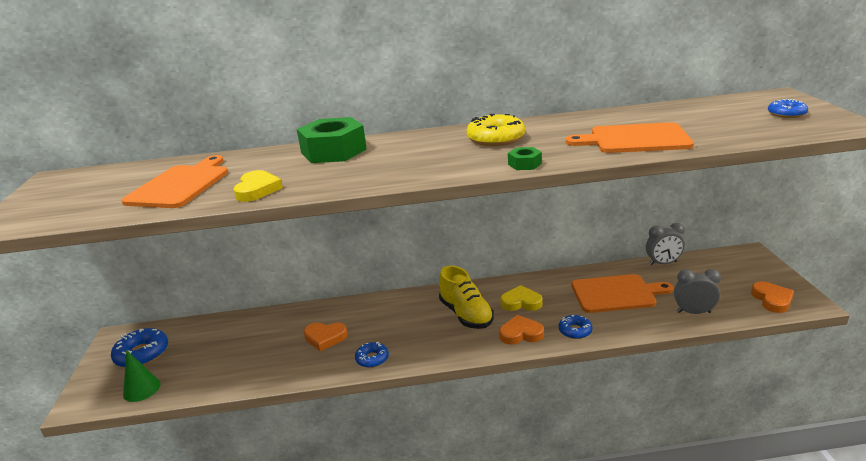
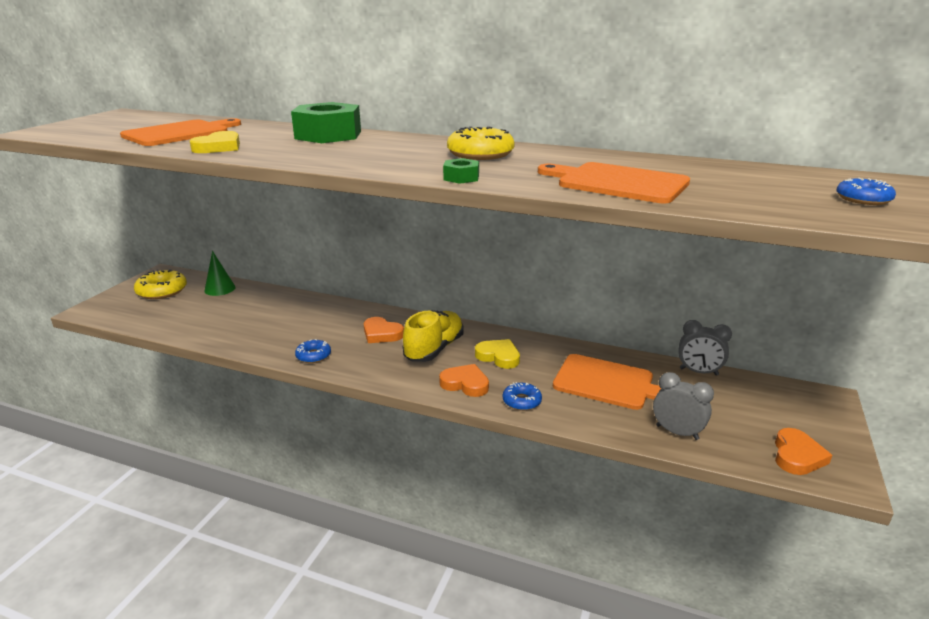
camera: 25 degrees right, 0 degrees up
blue donut [111,328,168,367] -> yellow donut [134,269,187,299]
green cone [123,350,161,402] -> green cone moved to [204,251,236,296]
orange heart [304,322,347,351] -> orange heart moved to [364,317,404,343]
yellow shoe [439,265,494,329] -> yellow shoe turned 150 degrees counterclockwise [403,310,464,362]

